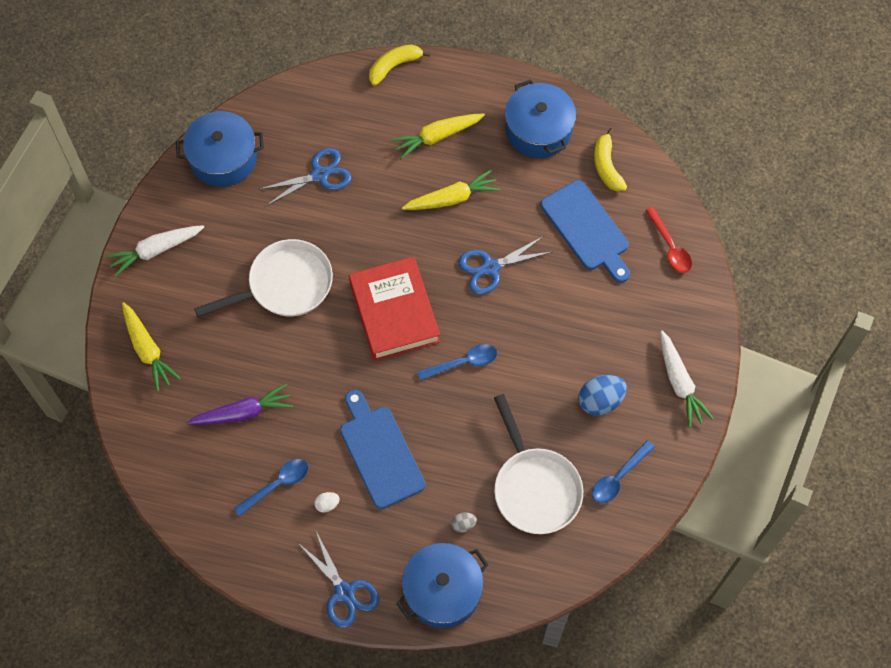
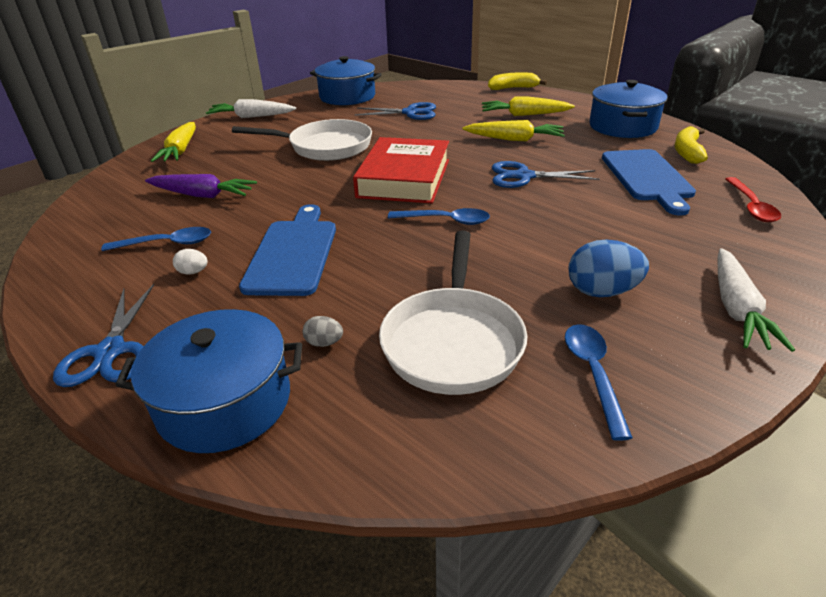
camera: 30 degrees right, 30 degrees down
blue spoon [592,440,655,503] -> blue spoon turned 105 degrees clockwise [565,324,633,441]

